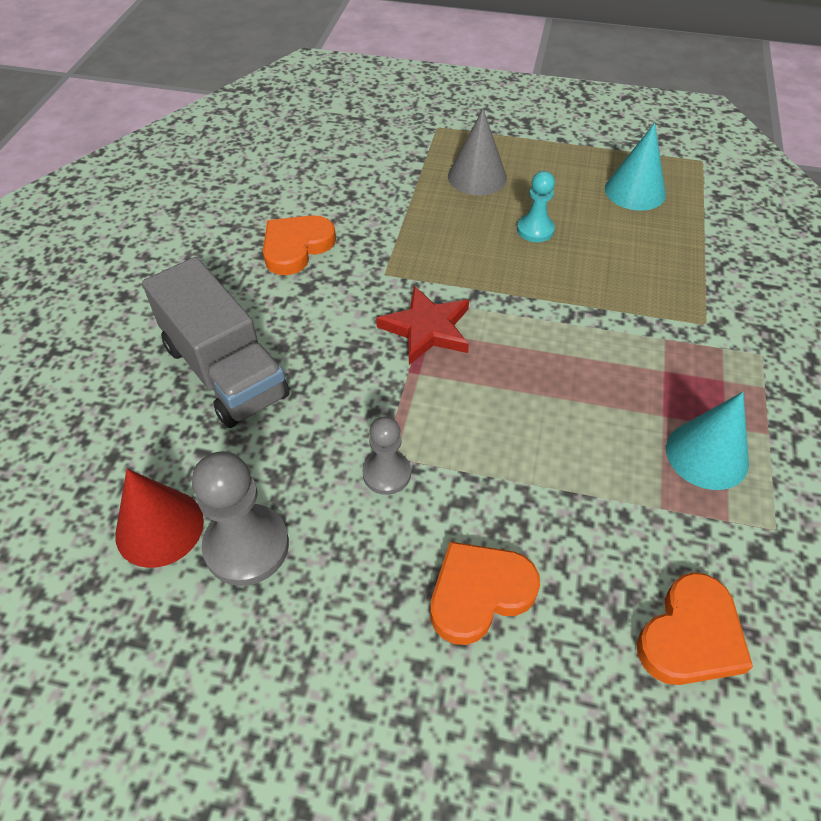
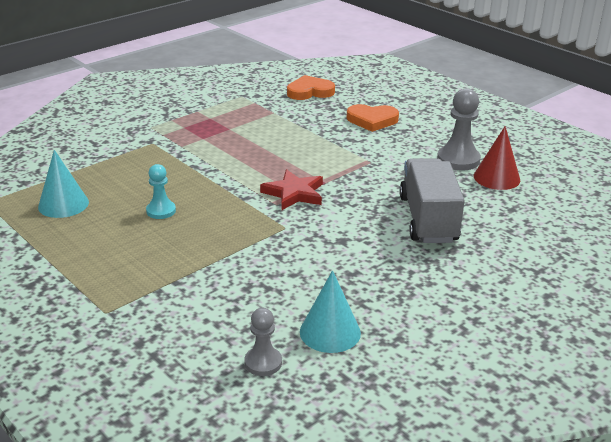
camera: 145 degrees left, 20 degrees down
orange heart [263,215,336,275] -> none
grey pawn [362,417,411,495] -> grey pawn moved to [244,308,282,376]
grey cone [448,109,507,195] -> none
turquoise cone [666,392,749,490] -> turquoise cone moved to [300,270,361,353]

